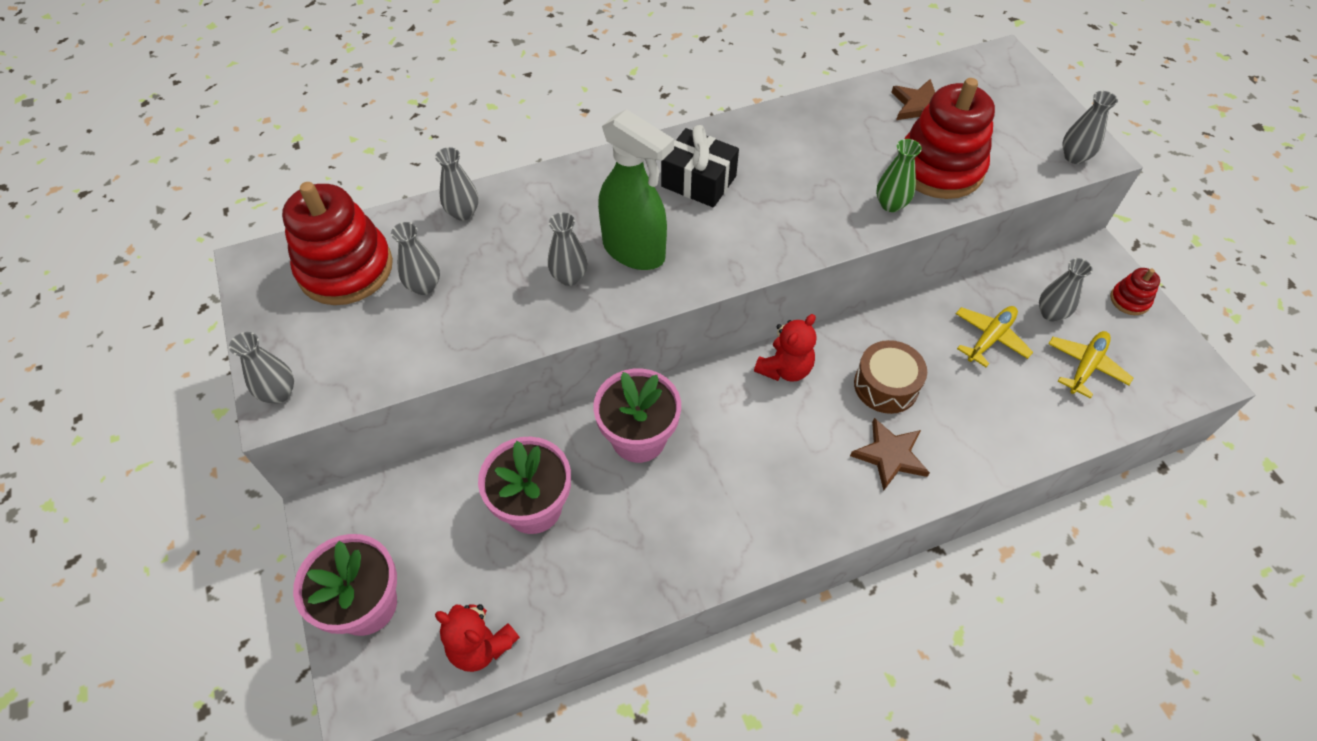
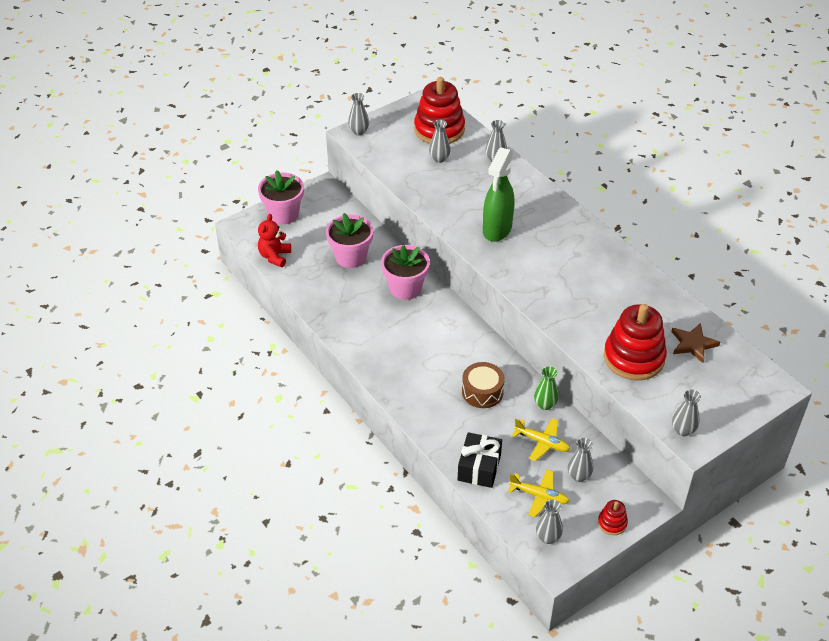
camera: 75 degrees right, 10 degrees down
grey vase [548,213,588,286] -> grey vase moved to [536,499,563,544]
black gift [661,125,739,208] -> black gift moved to [458,432,502,488]
red teddy bear [754,314,816,382] -> none
brown star [850,418,930,491] -> none
green vase [876,139,922,212] -> green vase moved to [534,366,559,410]

